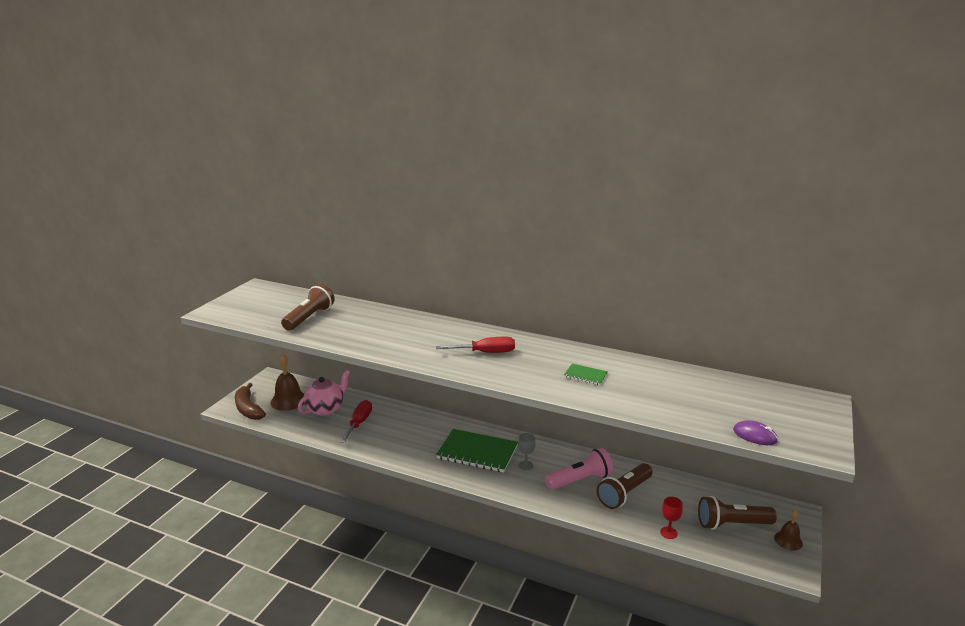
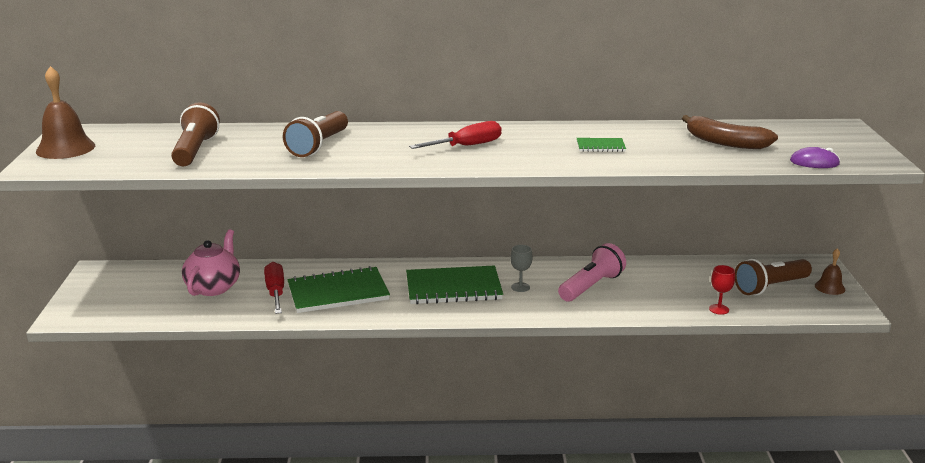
camera: 25 degrees left, 0 degrees up
brown banana [235,383,266,420] -> brown banana moved to [682,115,778,149]
brown bell [270,354,304,411] -> brown bell moved to [36,66,95,159]
brown flashlight [597,463,653,509] -> brown flashlight moved to [283,111,348,157]
none -> green notebook [287,266,390,313]

